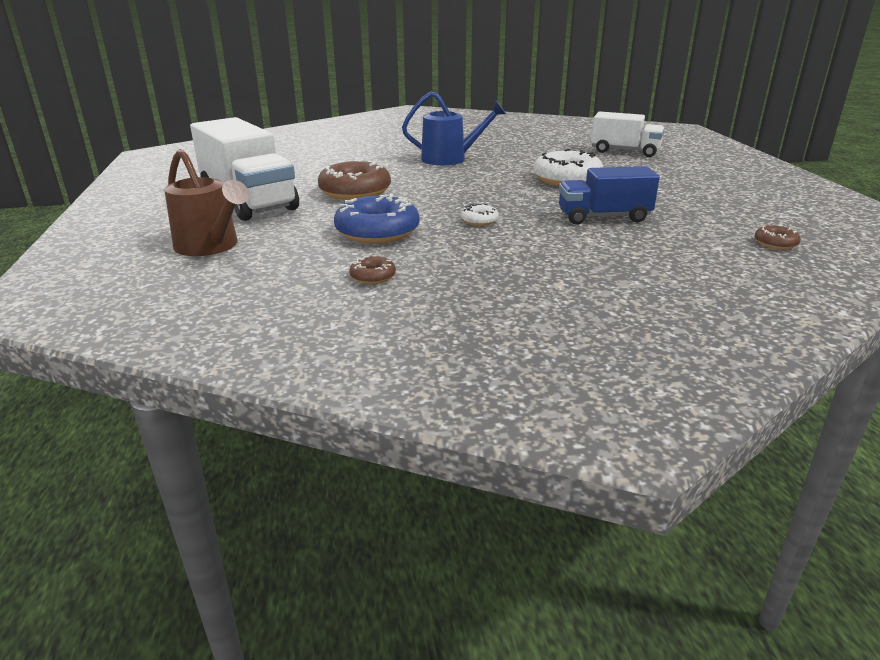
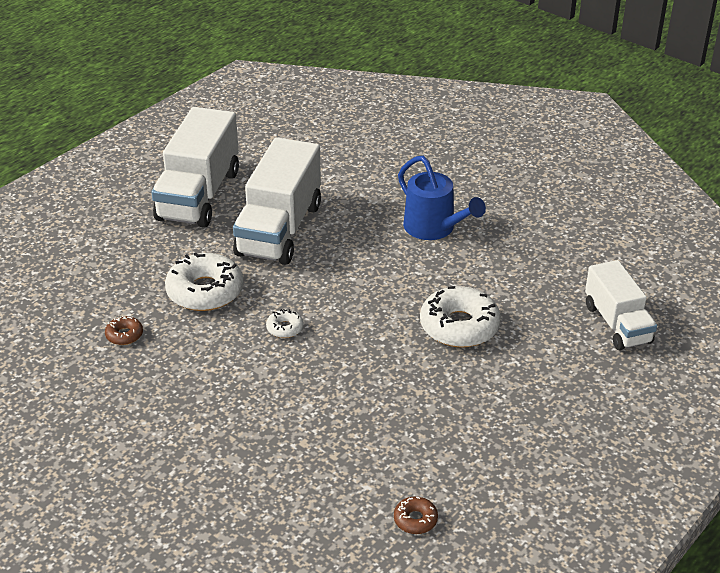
camera: 50 degrees right, 10 degrees up
brown watering can [164,149,249,256] -> none
brown donut [318,160,391,200] -> white truck [233,137,321,265]
blue donut [334,194,420,244] -> white donut [165,253,243,311]
blue truck [559,166,660,225] -> none

